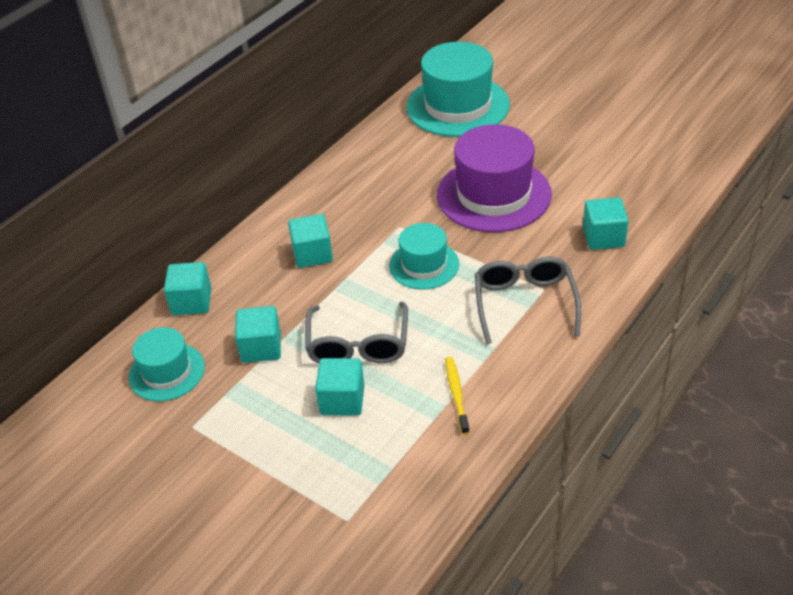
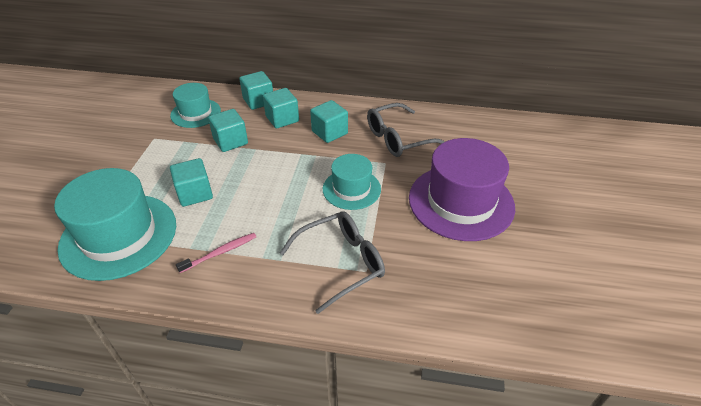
camera: 60 degrees right, 0 degrees up
grey glasses [305,302,408,363] -> grey glasses moved to [367,103,445,157]
turquoise hat [406,42,510,137] -> turquoise hat moved to [54,168,176,281]
yellow toothbrush [445,357,469,434] -> pink toothbrush [176,233,256,273]
turquoise cube [583,197,629,250] -> turquoise cube moved to [263,88,299,128]

